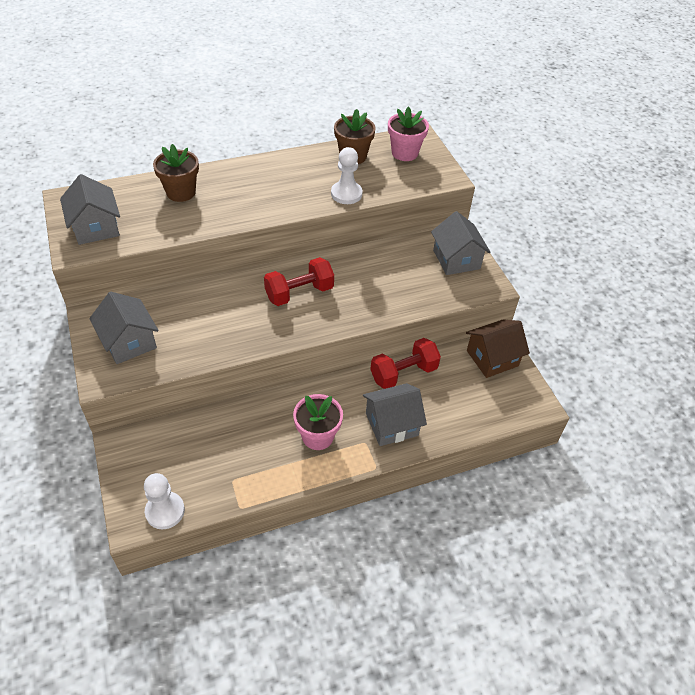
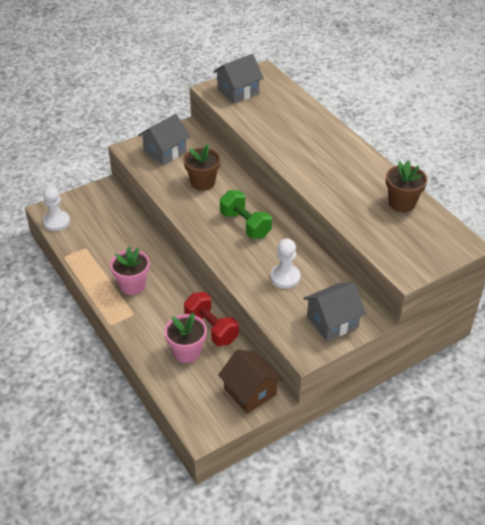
camera: 80 degrees right, 5 degrees down
brown flower pot [153,144,199,202] -> brown flower pot moved to [183,144,221,191]
red dumbbell [264,257,334,306] -> green dumbbell [220,190,272,239]
white pawn [331,147,362,204] -> white pawn moved to [270,239,300,289]
grey house [363,383,427,446] -> none
pink flower pot [388,106,429,161] -> pink flower pot moved to [164,313,207,363]

